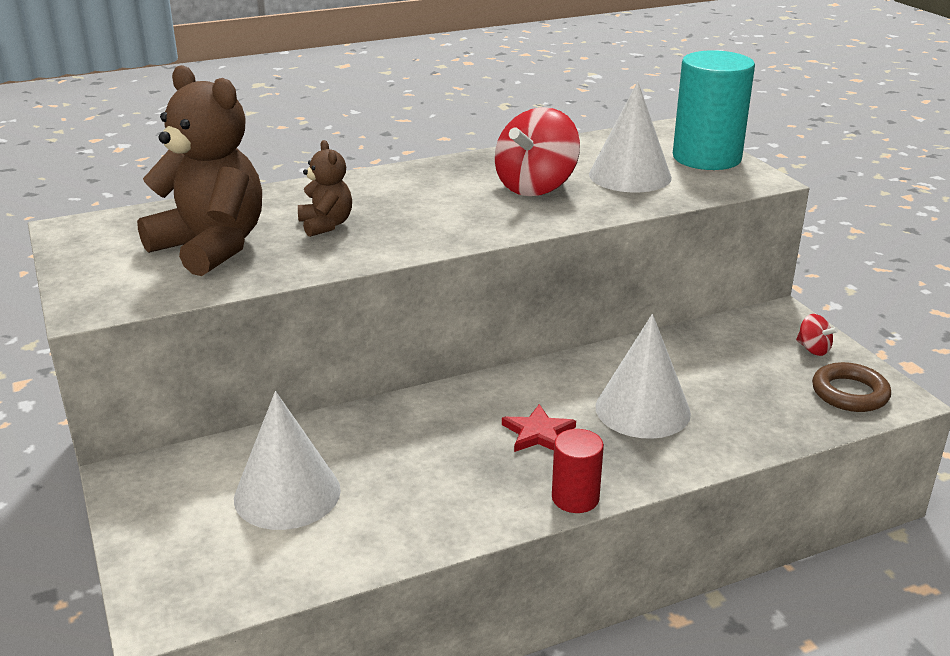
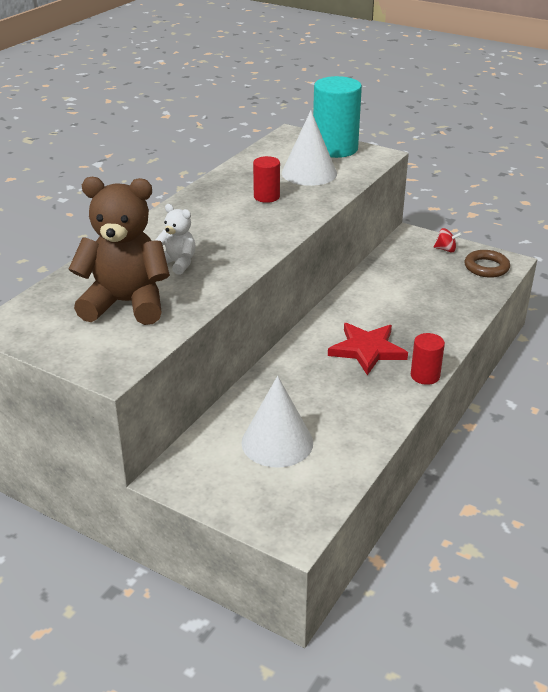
camera: 35 degrees left, 5 degrees up
brown teddy bear [298,140,352,237] -> white teddy bear [156,204,196,275]
red spinning top [495,107,580,196] -> red cylinder [253,156,280,203]
red star [502,404,576,452] -> red star [328,323,408,375], size x1.63
white cone [595,314,691,439] -> none

